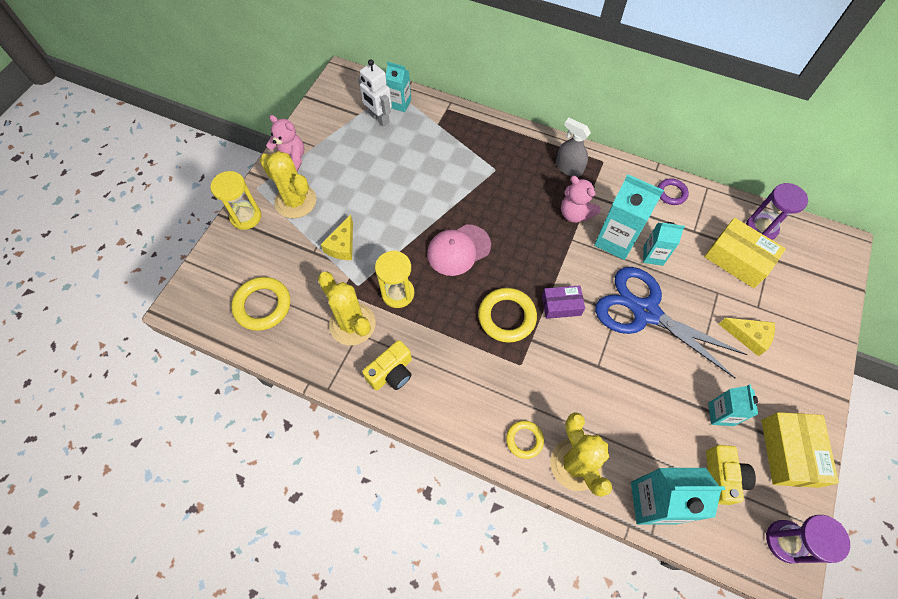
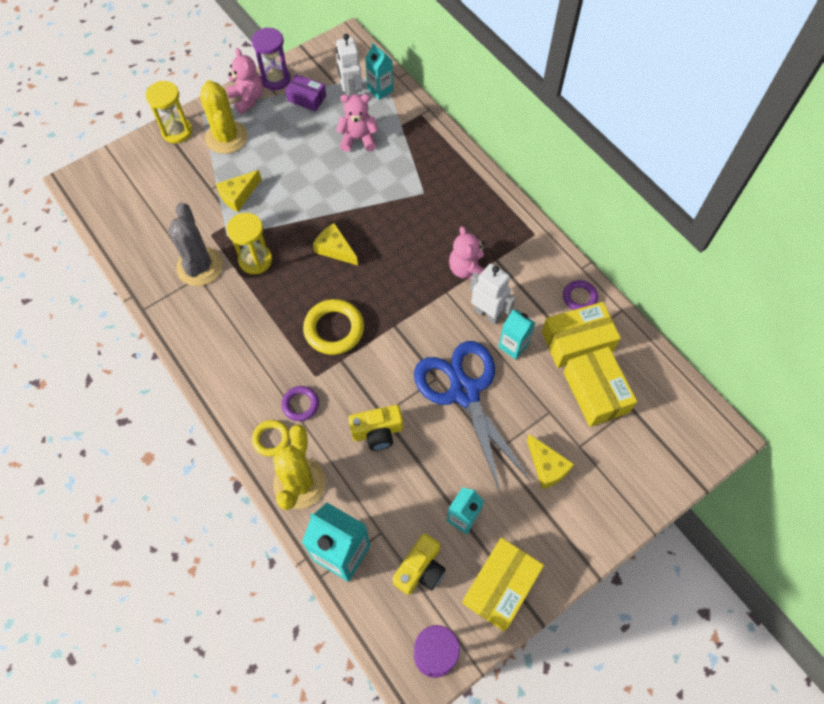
camera: 30 degrees right, 0 degrees up
yellow ring [231,277,290,331] -> none
yellow cactus [318,272,376,345] -> grey cactus [168,203,223,286]
yellow camera [362,340,412,391] -> yellow camera moved to [348,405,403,451]
pink cap [427,224,491,276] -> yellow cheese [313,223,358,265]
purple box [542,285,585,319] -> purple box moved to [285,74,326,112]
grey spray bottle [556,118,591,177] -> none
turquoise carton [594,174,664,260] -> white robot [470,264,516,324]
purple hourglass [746,183,808,240] -> purple hourglass moved to [252,27,291,90]
none -> purple ring [282,386,319,421]
none -> pink teddy bear [336,94,379,152]
none -> yellow box [542,302,621,368]

